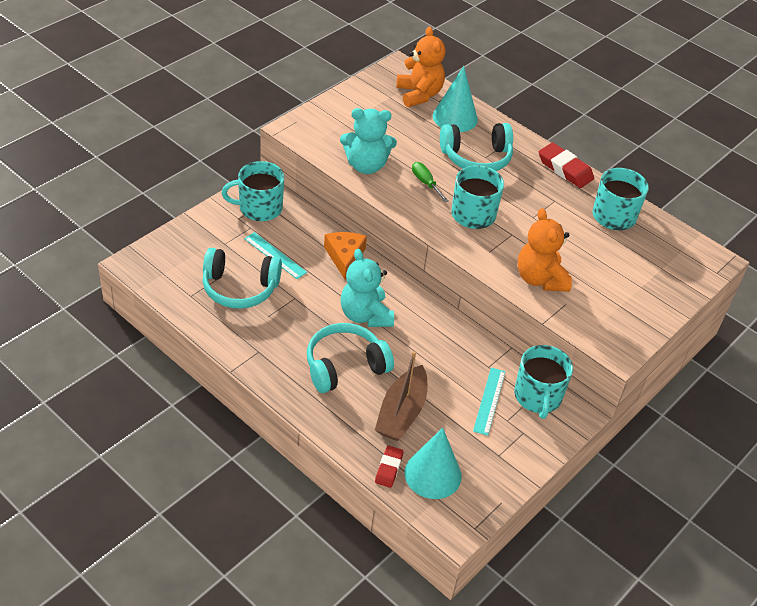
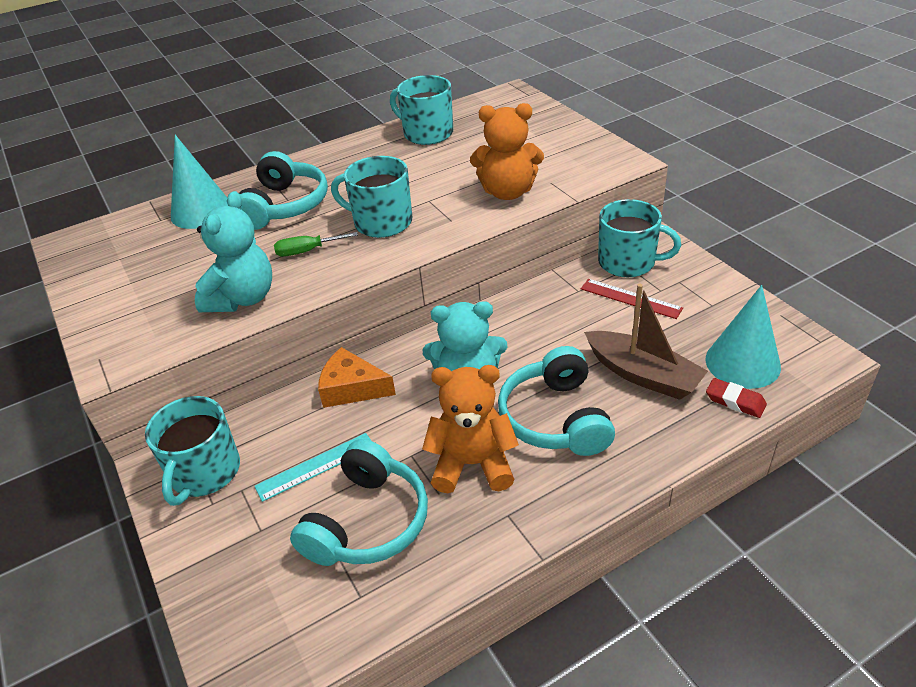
camera: 65 degrees left, 5 degrees down
orange teddy bear [396,26,446,107] -> orange teddy bear moved to [422,365,519,493]
turquoise ruler [473,367,506,436] -> red ruler [581,279,683,319]
red eraser [539,143,594,188] -> none

